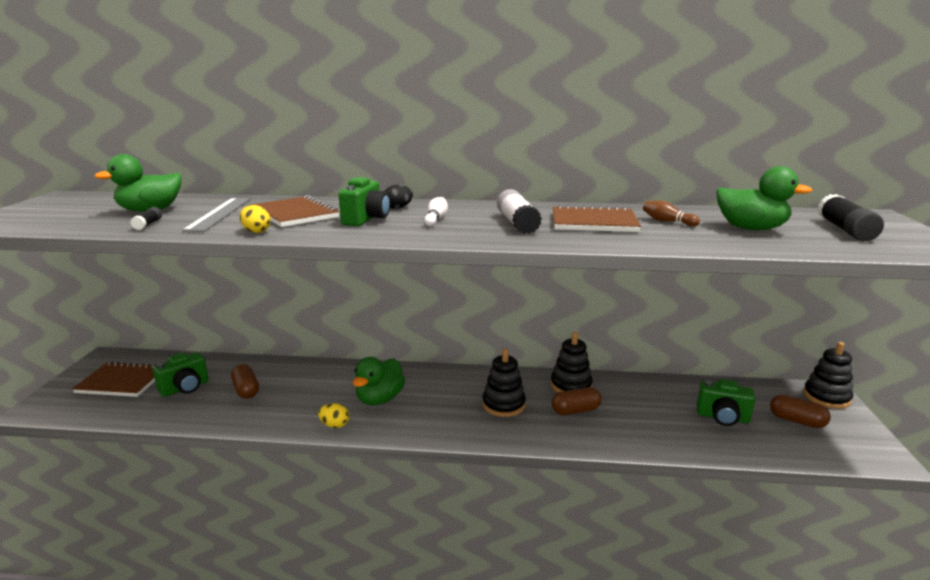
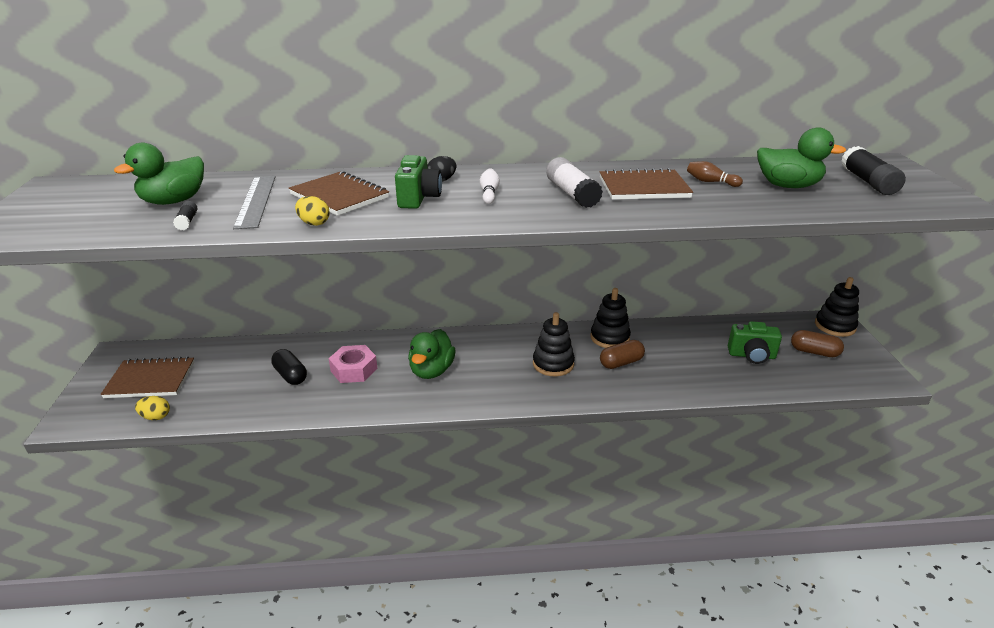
camera: 10 degrees left, 10 degrees up
green camera [152,352,209,397] -> none
brown capsule [231,364,259,399] -> black capsule [271,349,307,385]
yellow egg [318,403,349,428] -> yellow egg moved to [135,396,170,420]
none -> pink nut [329,345,377,383]

